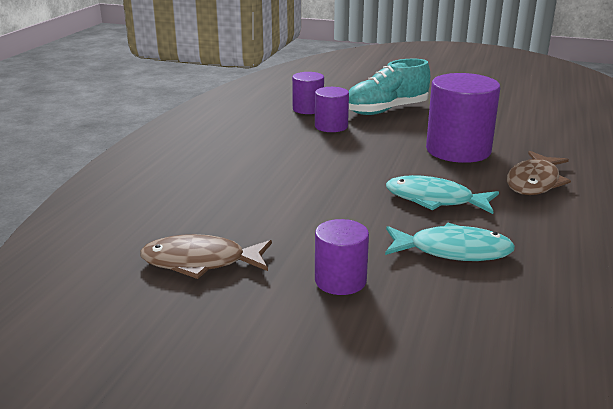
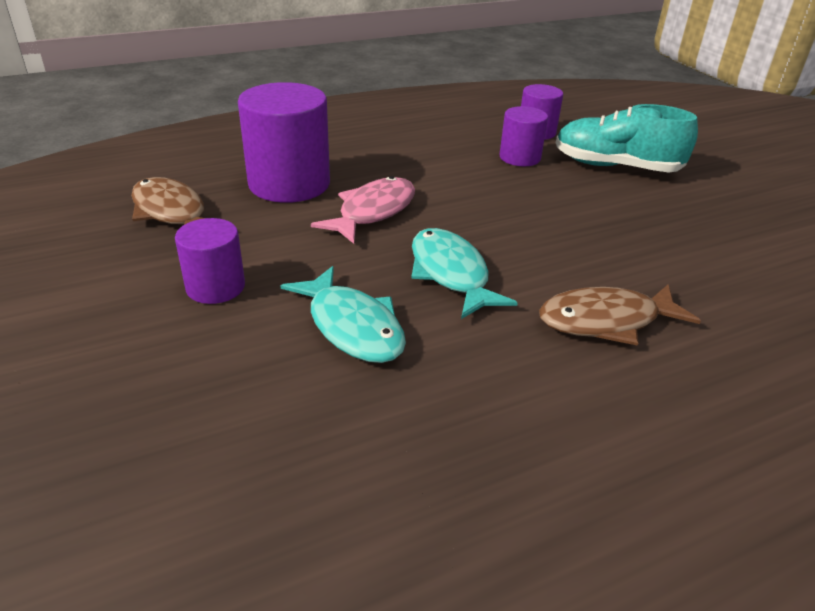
camera: 45 degrees right, 10 degrees up
purple cylinder [426,73,500,163] -> purple cylinder moved to [238,82,330,203]
none -> pink fish [311,176,415,244]

